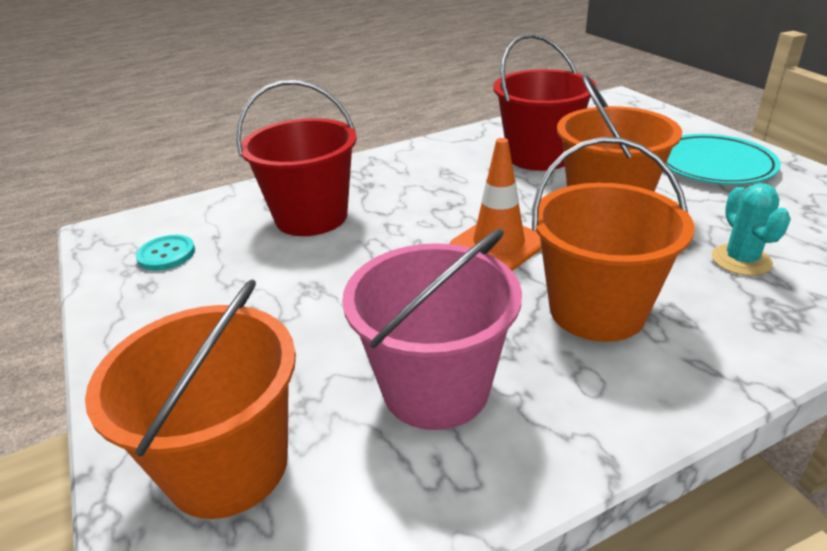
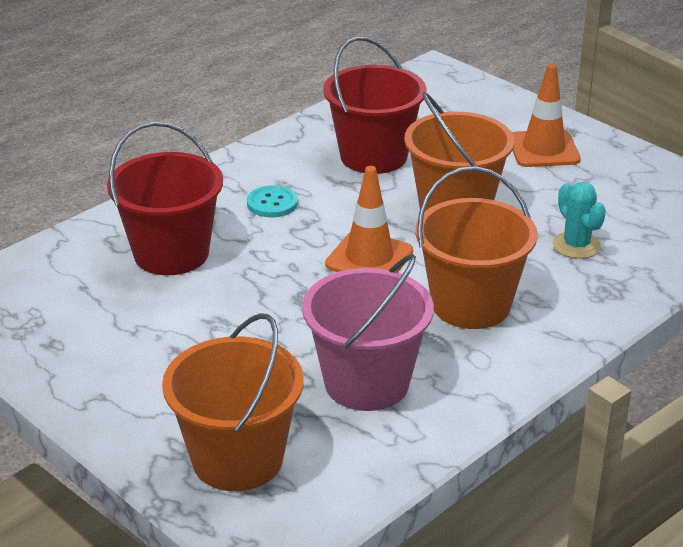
camera: 20 degrees left, 0 degrees up
turquoise button [136,235,195,271] -> turquoise button moved to [247,185,298,218]
turquoise plate [666,134,781,185] -> orange traffic cone [512,64,581,167]

